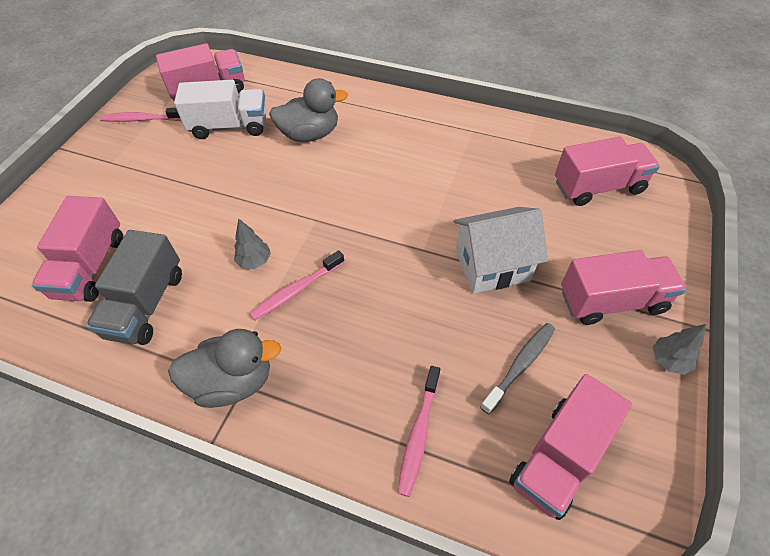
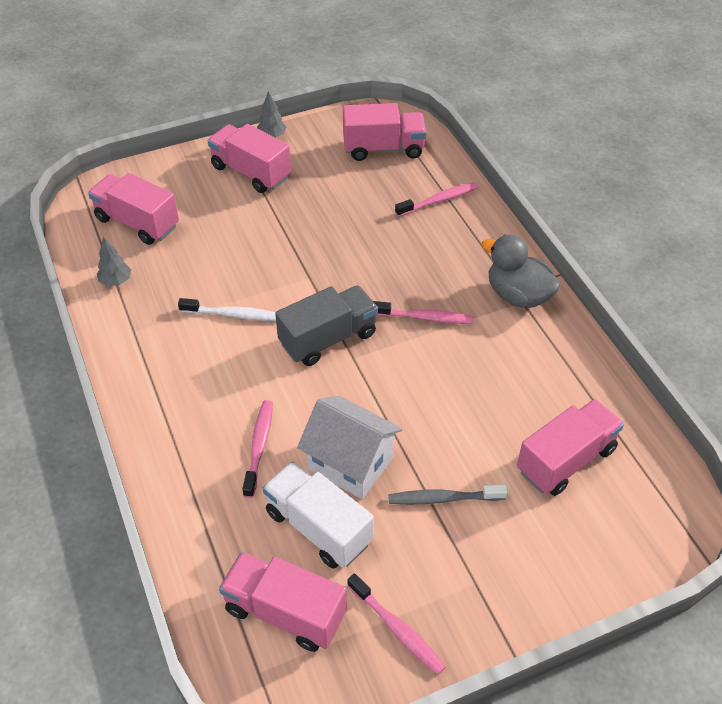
camera: 135 degrees left, 5 degrees down
grey truck [86,230,182,345] -> grey truck moved to [275,285,378,366]
grey tree [234,218,271,269] -> grey tree moved to [97,237,131,286]
grey duck [269,78,348,142] -> pink toothbrush [242,400,273,498]
white house [453,207,548,294] -> white house moved to [297,396,402,499]
grey toothbrush [480,323,555,414] -> grey toothbrush moved to [388,484,508,505]
none -> white toothbrush [178,298,276,321]

